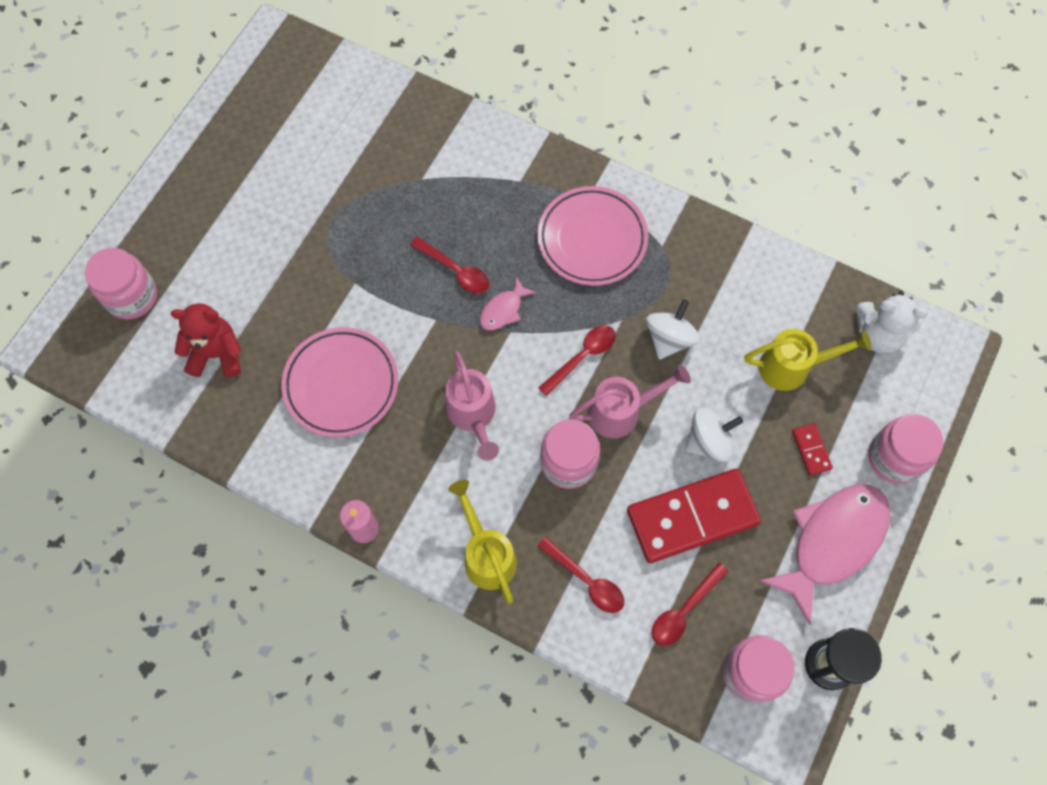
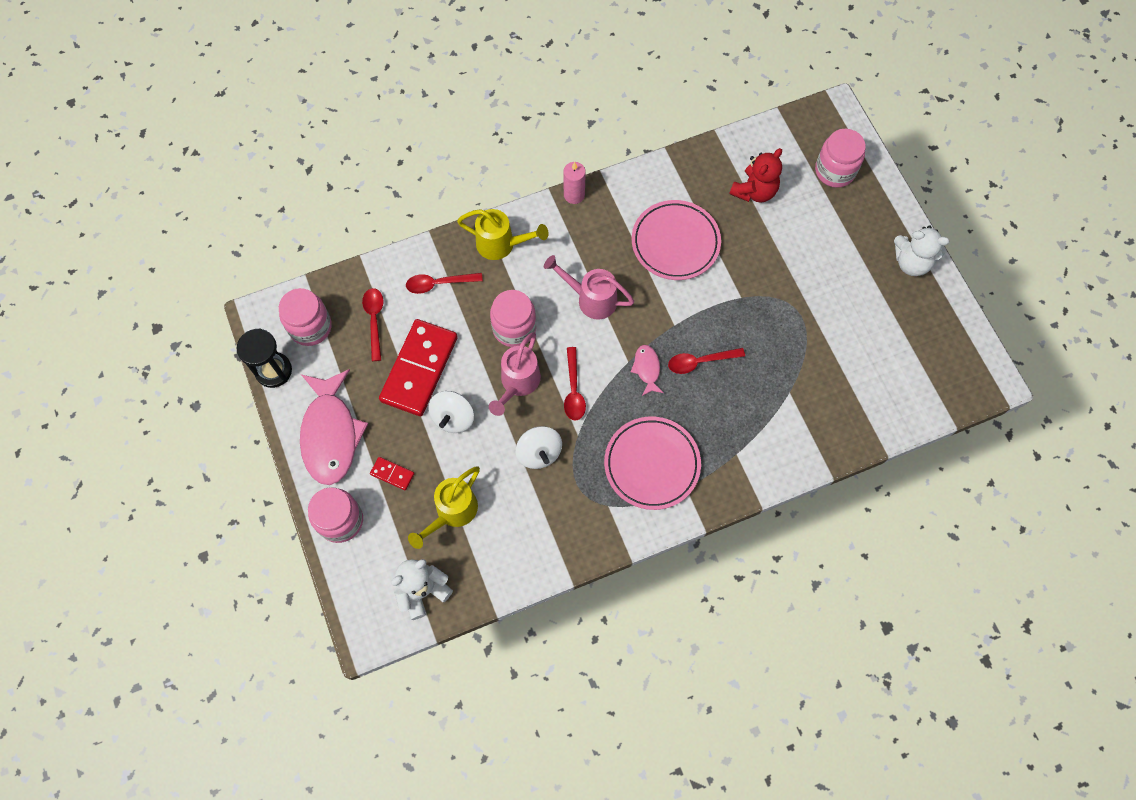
camera: 130 degrees right, 0 degrees up
none -> white teddy bear [894,225,950,276]

